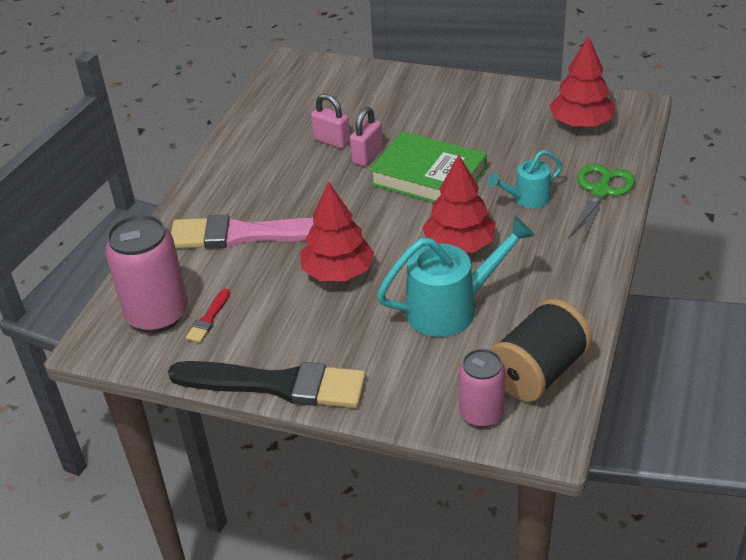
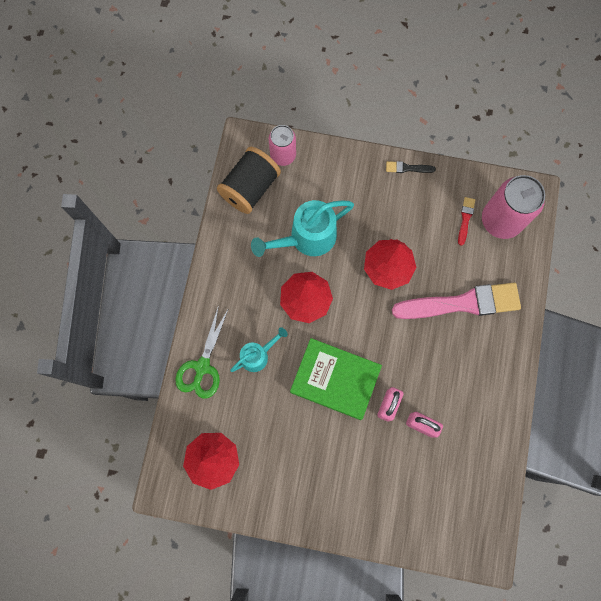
camera: 170 degrees right, 35 degrees up
black brush [168,361,366,408] -> black brush [386,161,436,173], size x0.41

